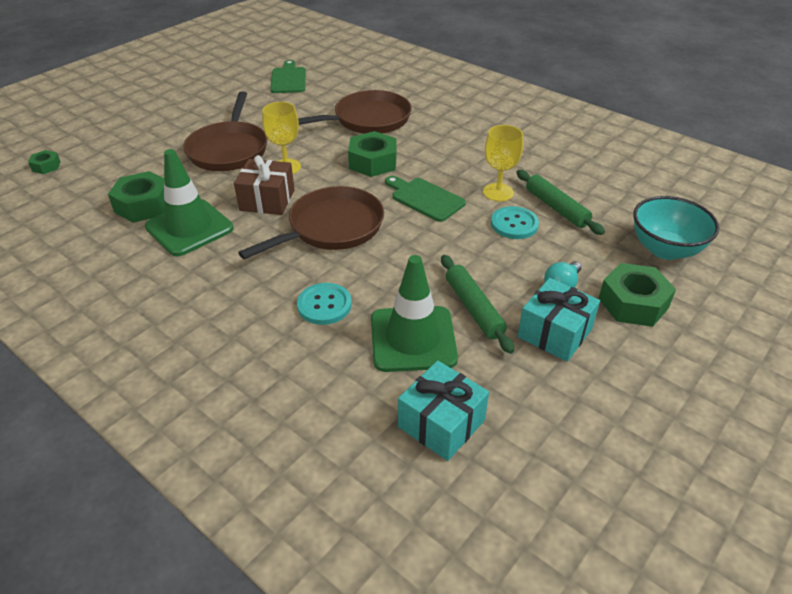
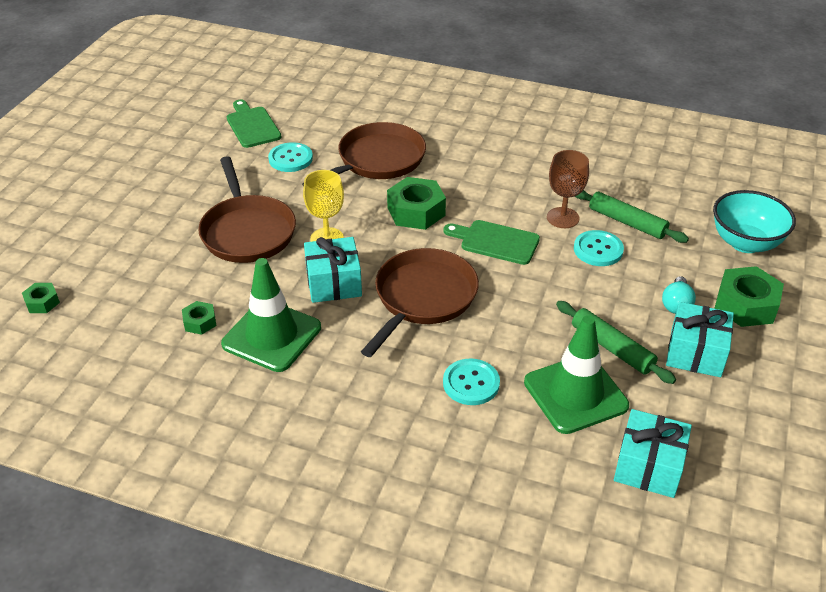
camera: 20 degrees left, 0 degrees up
green nut [108,171,165,223] -> green nut [182,301,216,335], size x0.53
brown gift [234,155,295,215] -> turquoise gift [304,237,362,303]
yellow goblet [483,125,523,201] -> brown goblet [547,150,589,228]
none -> turquoise button [268,142,313,172]

